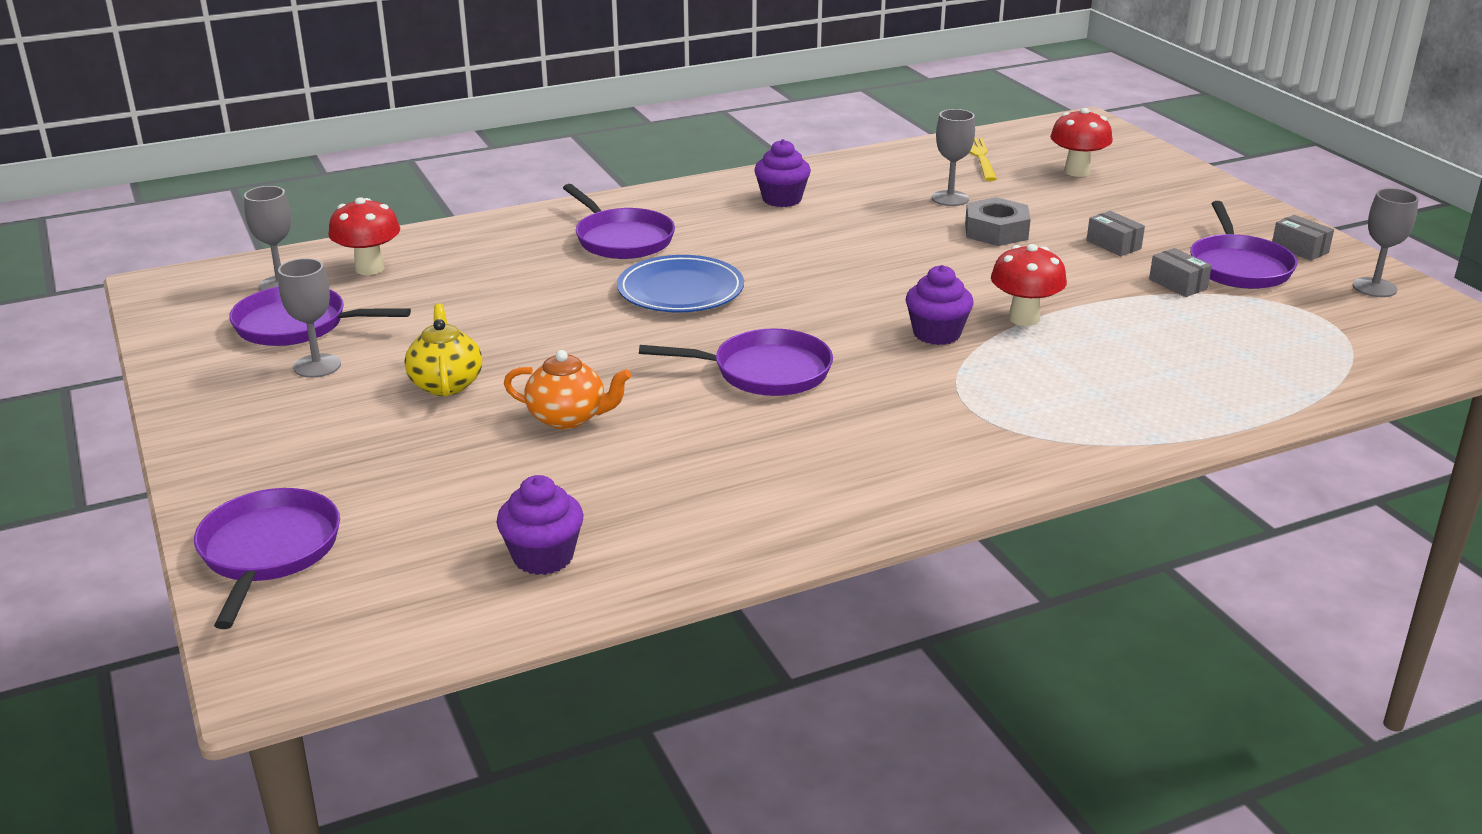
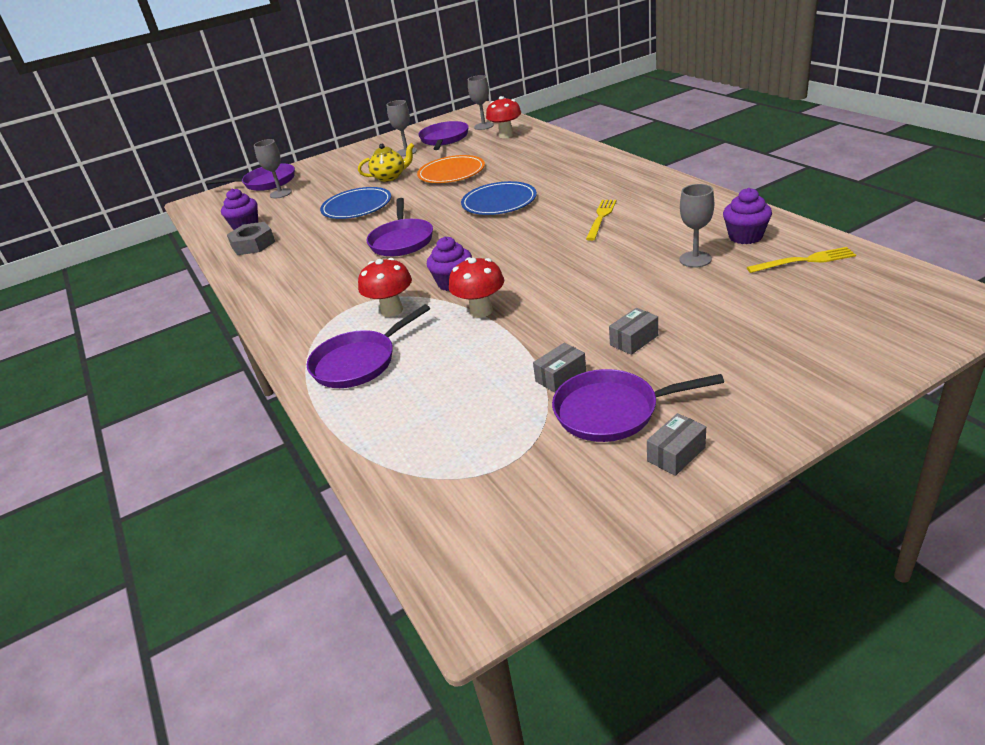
camera: 90 degrees right, 5 degrees up
orange teapot [504,350,631,429] -> blue plate [320,187,391,219]
purple pan [563,184,675,259] -> purple pan moved to [307,304,430,388]
purple cupcake [754,139,811,207] -> purple cupcake moved to [723,188,772,244]
grey nut [965,197,1031,246] -> grey nut moved to [227,222,275,255]
red mushroom [1050,108,1113,177] -> red mushroom moved to [358,258,412,317]
grey goblet [1353,188,1419,297] -> grey goblet moved to [254,139,292,199]
none -> orange plate [417,155,485,183]
none -> yellow fork [586,200,617,241]

